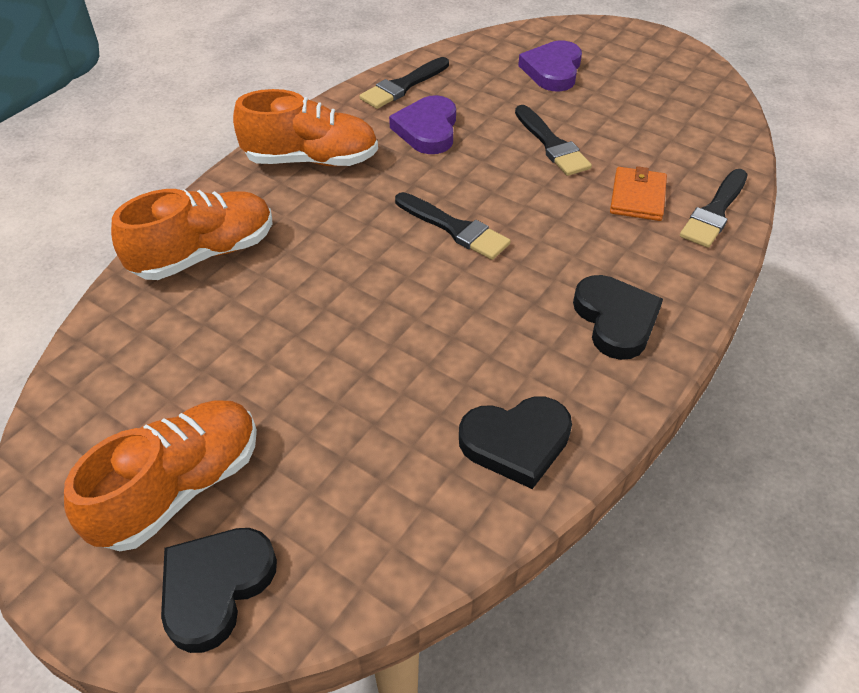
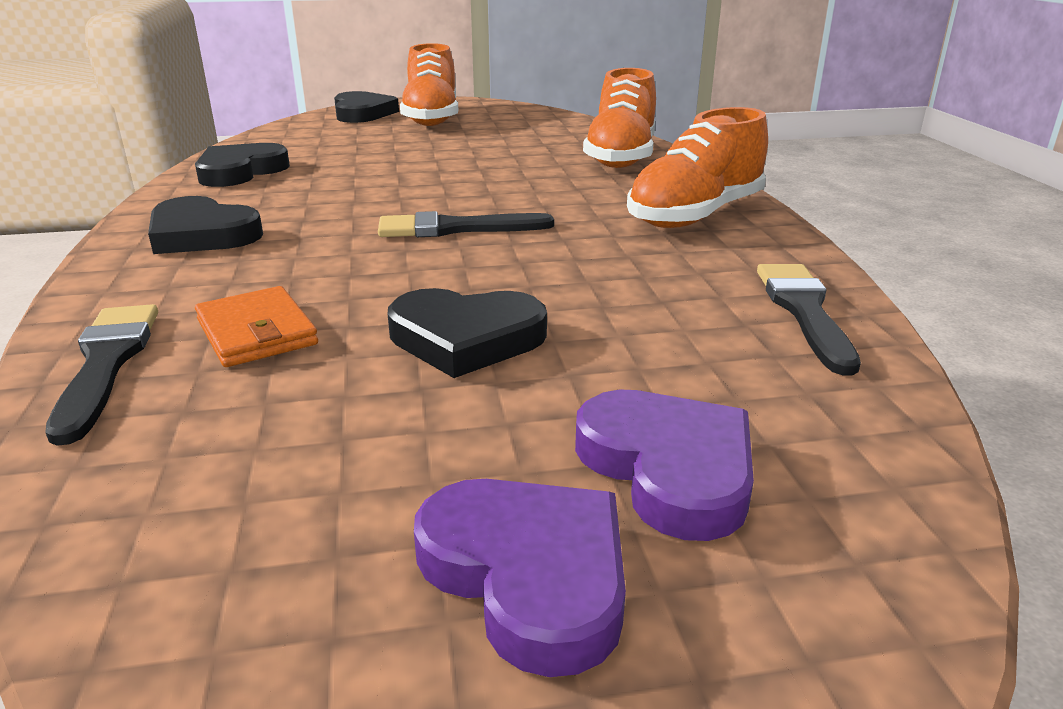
camera: 135 degrees right, 20 degrees down
purple heart [389,95,456,154] -> purple heart moved to [414,479,626,677]
black brush [515,105,592,176] -> black heart [388,288,547,378]

